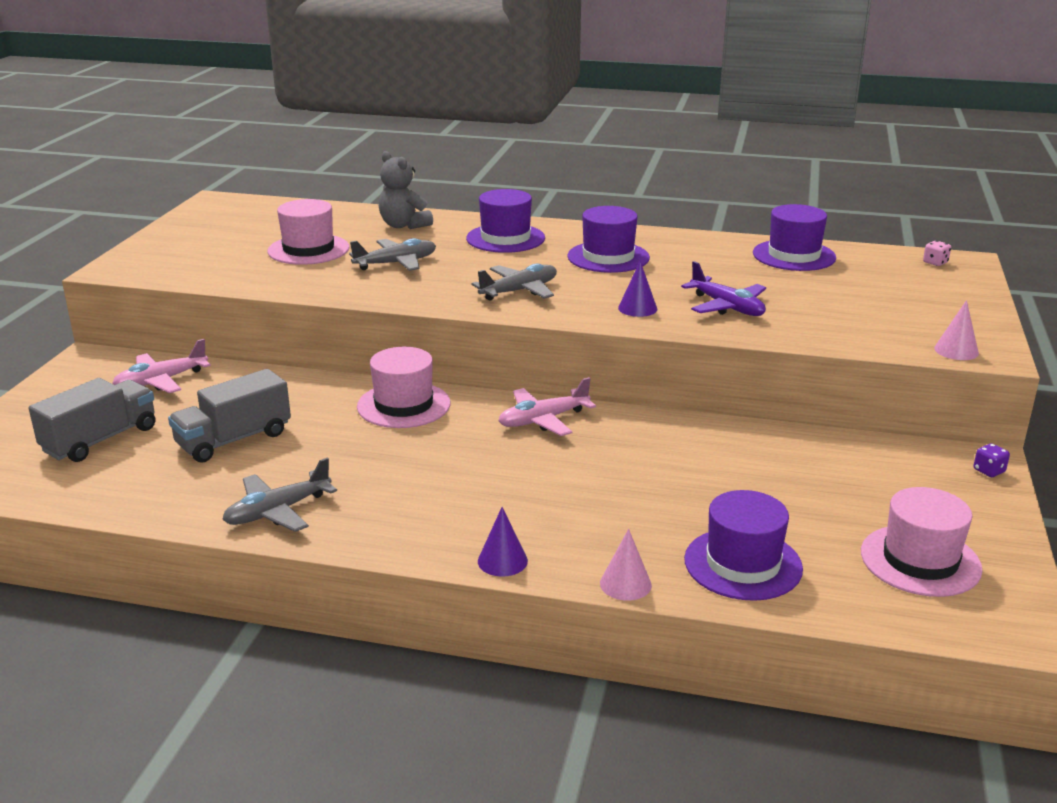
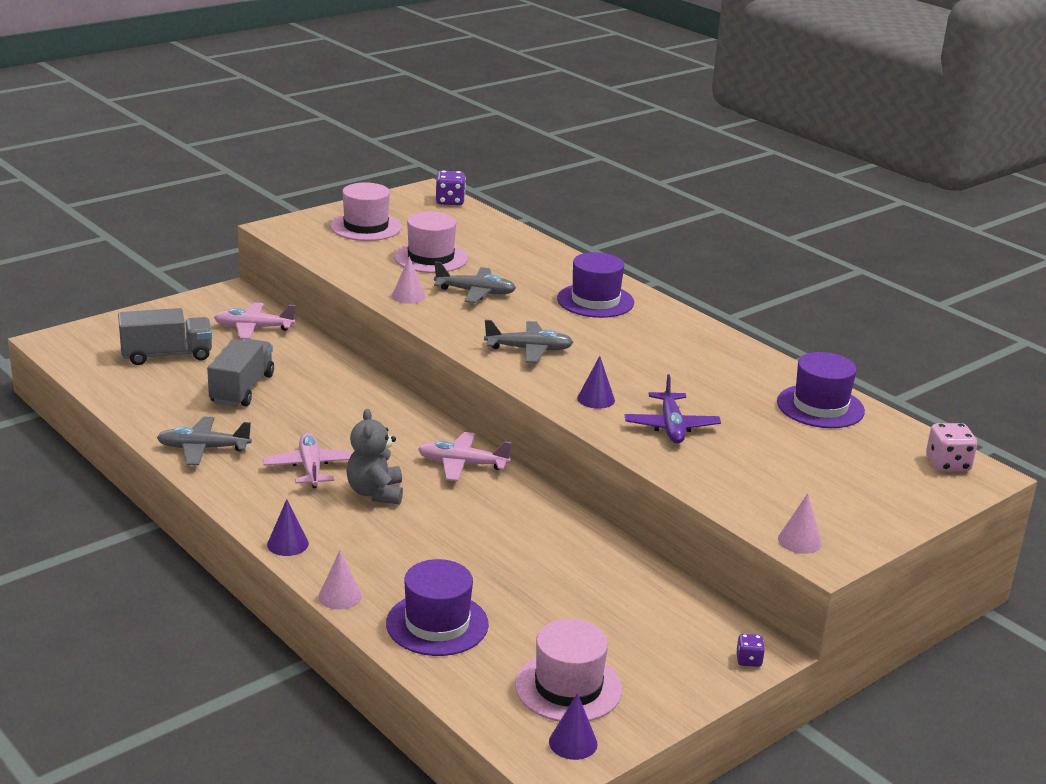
camera: 35 degrees right, 0 degrees up
grey truck [168,369,291,463] -> grey truck turned 105 degrees clockwise [207,339,274,407]
pink hat [357,347,450,428] -> pink hat moved to [330,182,402,241]
grey teddy bear [379,151,433,229] -> grey teddy bear moved to [346,409,403,504]
purple hat [567,206,650,273] -> none
pink dice [923,240,951,266] -> pink dice [926,423,977,472], size x1.74
none -> pink plane [263,433,353,488]
none -> pink cone [392,256,425,304]
none -> purple dice [436,170,466,205]
none -> purple cone [549,693,598,760]

